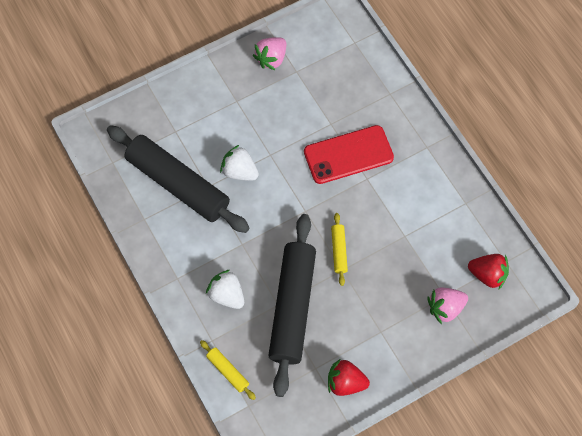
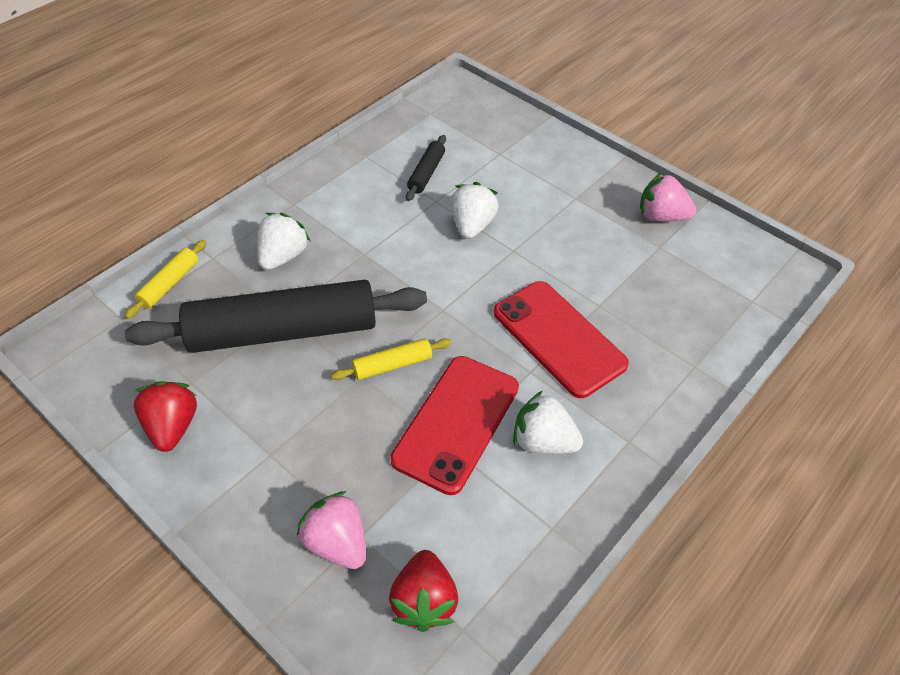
camera: 70 degrees right, 15 degrees down
black rolling pin [107,125,249,233] -> black rolling pin [406,135,446,201], size x0.42
none -> red phone [390,356,519,495]
none -> white strawberry [513,391,583,454]

